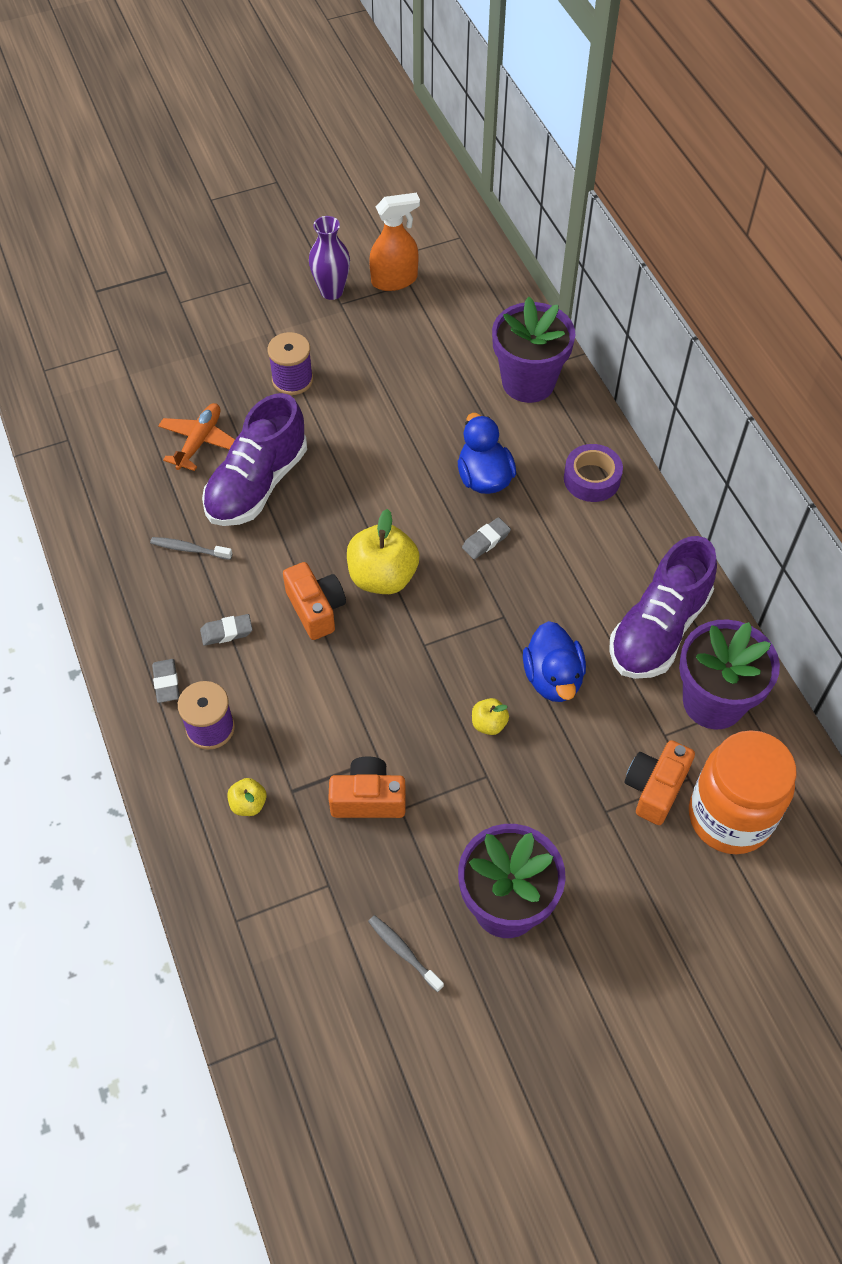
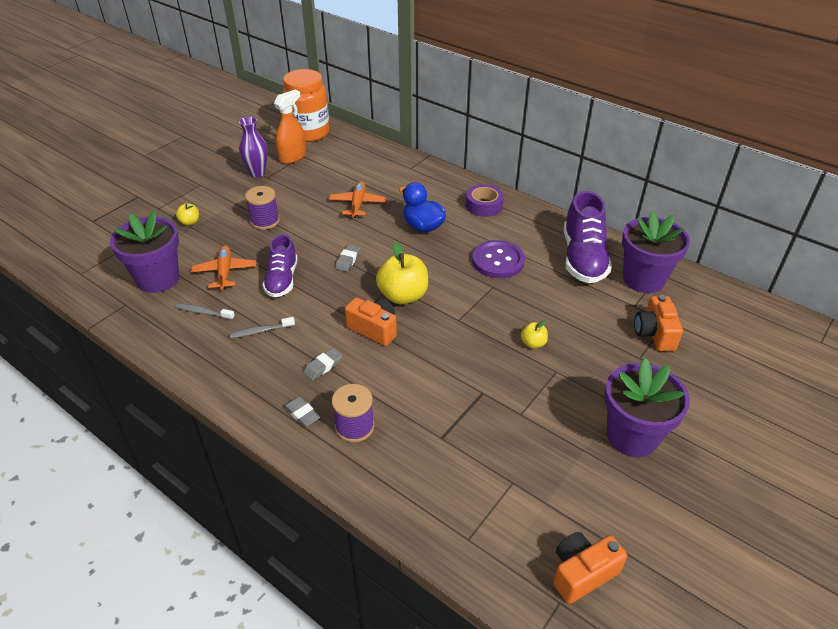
camera: 30 degrees left, 15 degrees down
purple shoe [202,393,307,526] -> purple shoe [263,234,298,298], size x0.66
yellow apple [227,778,267,816] -> yellow apple moved to [176,204,199,226]
orange camera [328,756,406,818] -> orange camera moved to [553,532,627,604]
grey toothbrush [368,915,444,992] -> grey toothbrush moved to [176,303,235,320]
grey eraser [462,517,511,559] -> grey eraser moved to [335,244,360,272]
purple flower pot [492,297,576,403] -> purple flower pot moved to [110,211,179,293]
blue duck [523,621,586,702] -> none
orange jar [689,730,797,854] -> orange jar moved to [282,69,330,142]
none -> orange plane [329,181,387,218]
none -> purple button [472,240,525,278]

